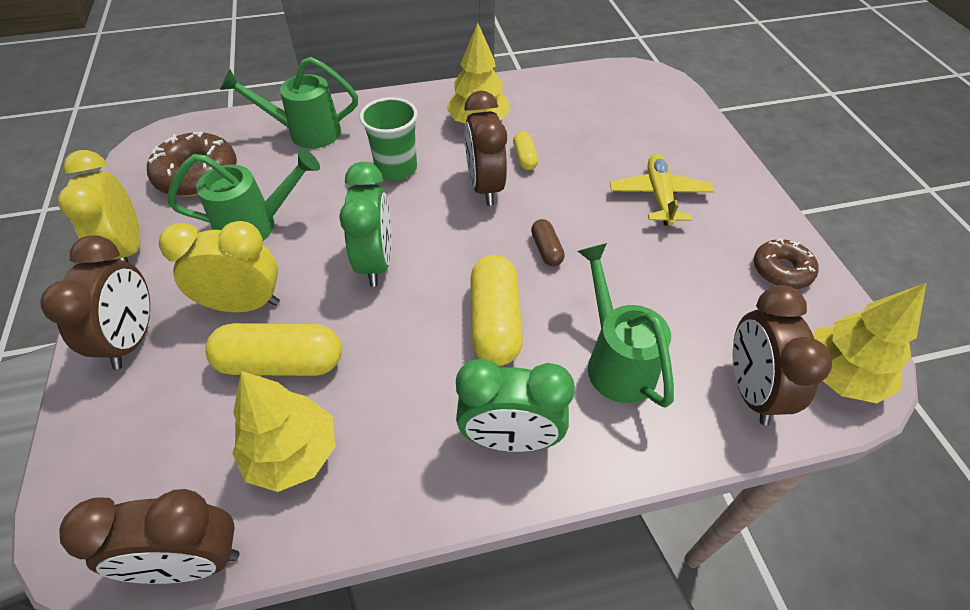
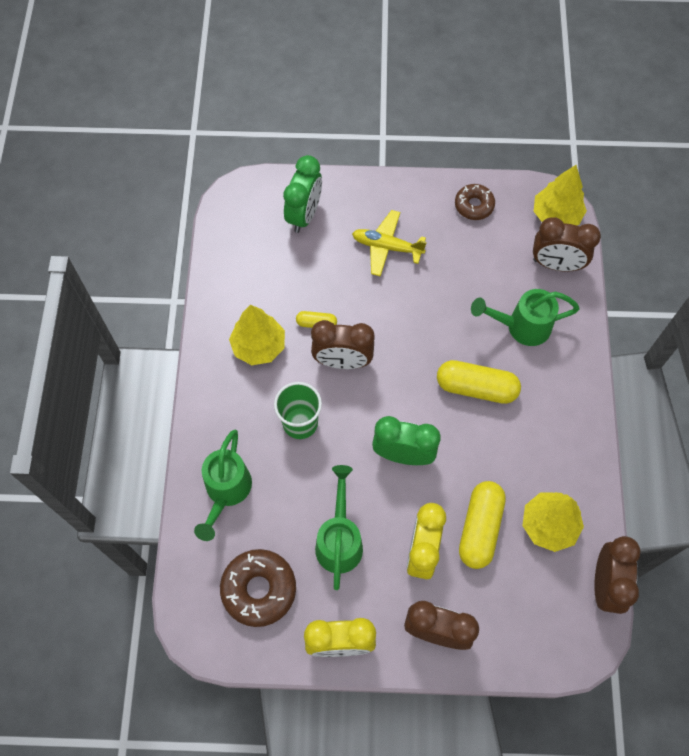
camera: 75 degrees left, 15 degrees up
green clock [456,359,575,452] -> green clock moved to [283,155,322,233]
brown capsule [531,219,565,266] -> none

